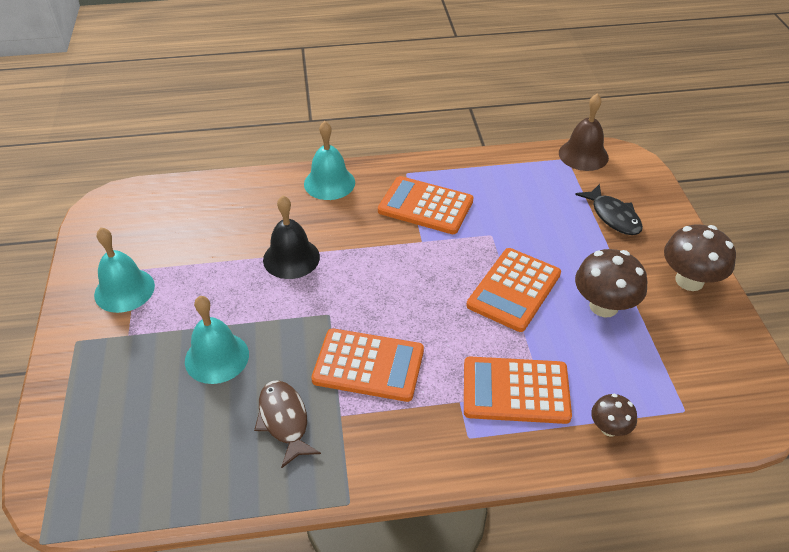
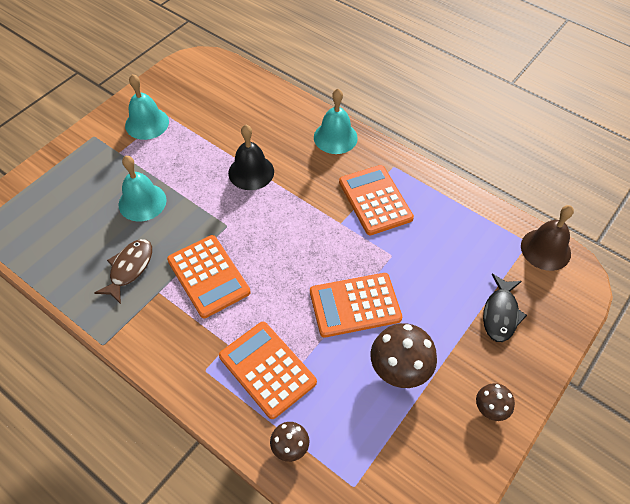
camera: 45 degrees right, 10 degrees up
brown mushroom [664,224,736,291] -> brown mushroom [476,383,515,421], size x0.56

